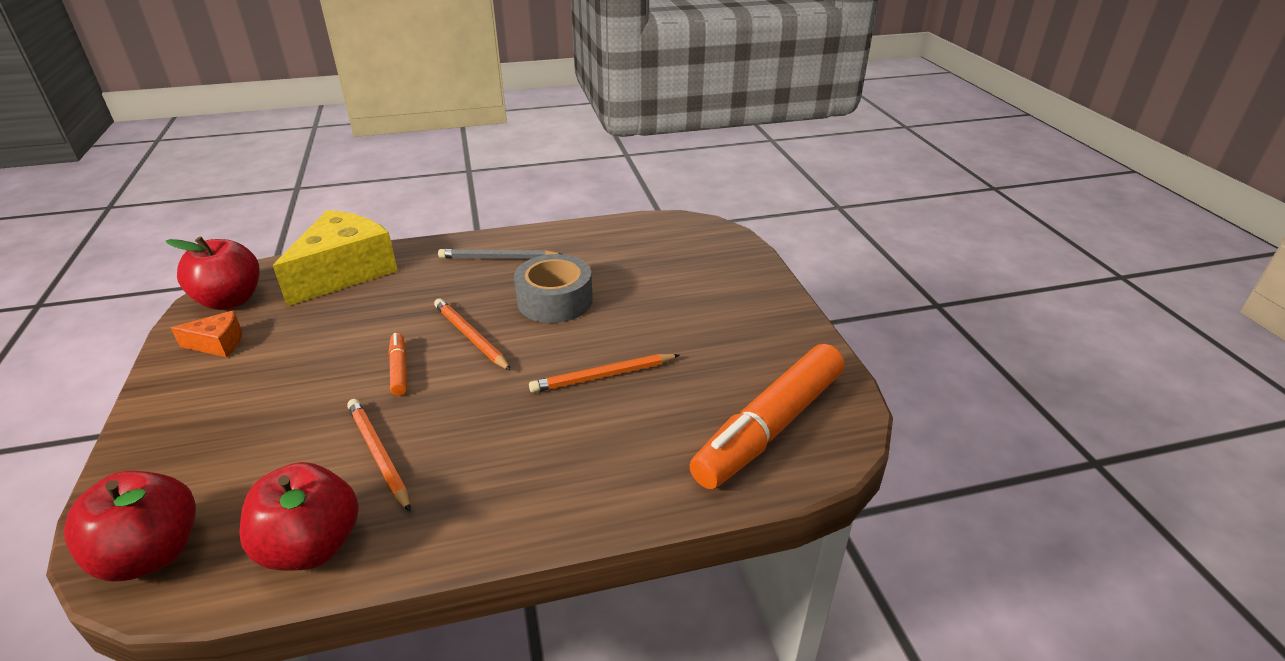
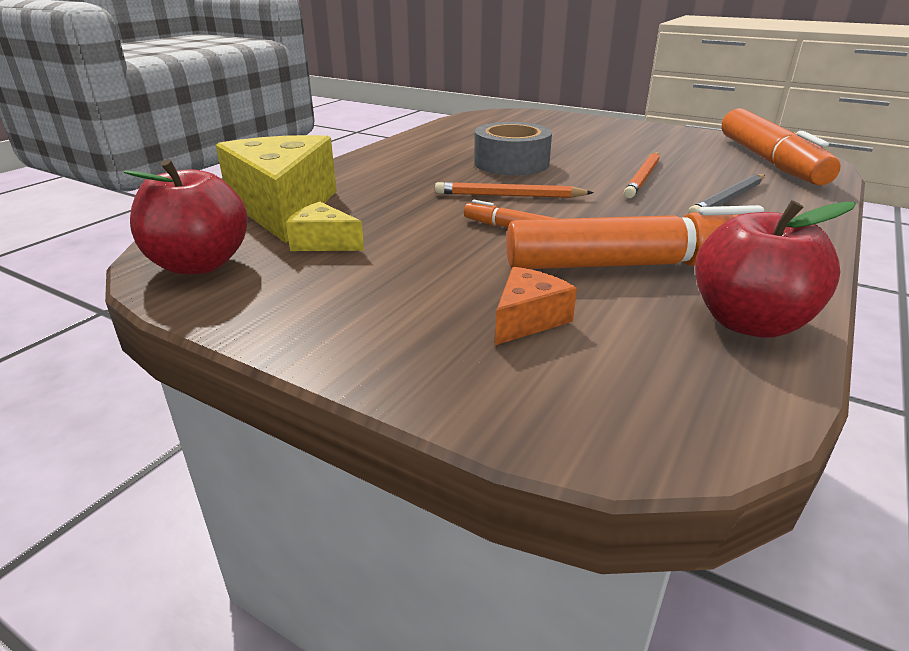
camera: 45 degrees left, 5 degrees down
red apple [64,471,196,582] -> none
orange cheese [171,310,242,357] -> orange cheese moved to [495,267,577,345]
orange pencil [347,399,411,512] -> orange marker [506,205,764,269]
grey pencil [438,249,561,259] -> grey pencil moved to [688,174,765,214]
none -> yellow cheese [286,202,364,251]

